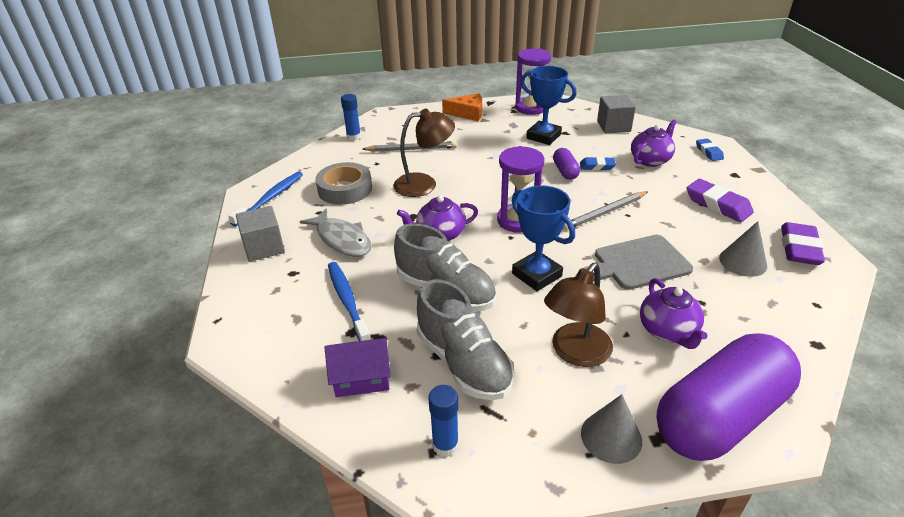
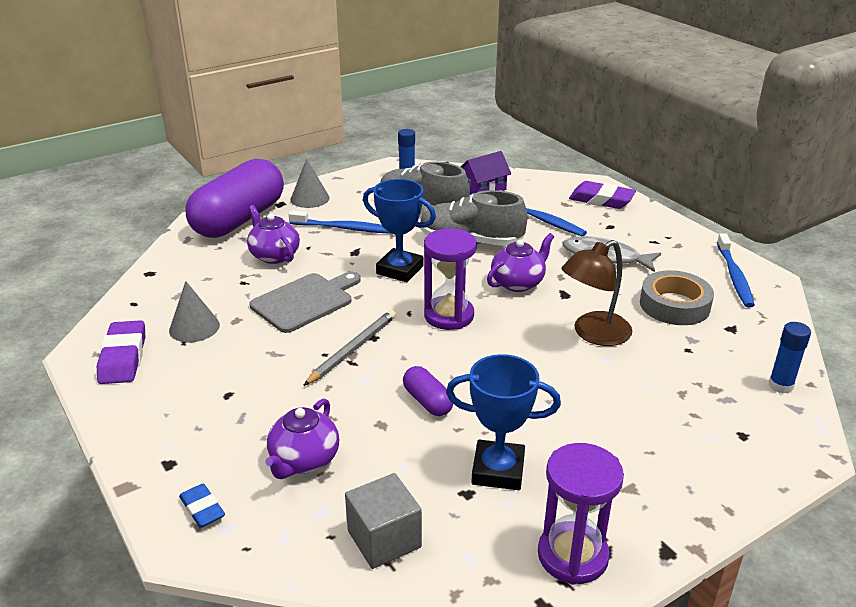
camera: 155 degrees right, 5 degrees down
grey cube [236,206,285,262] -> none
grey pencil [362,141,457,152] -> none
orange cheese [442,93,482,121] -> none
brown lamp [544,263,613,367] -> blue toothbrush [288,210,392,234]
blue eraser [580,157,616,170] -> none
purple eraser [687,179,754,222] -> purple eraser moved to [569,181,636,209]

